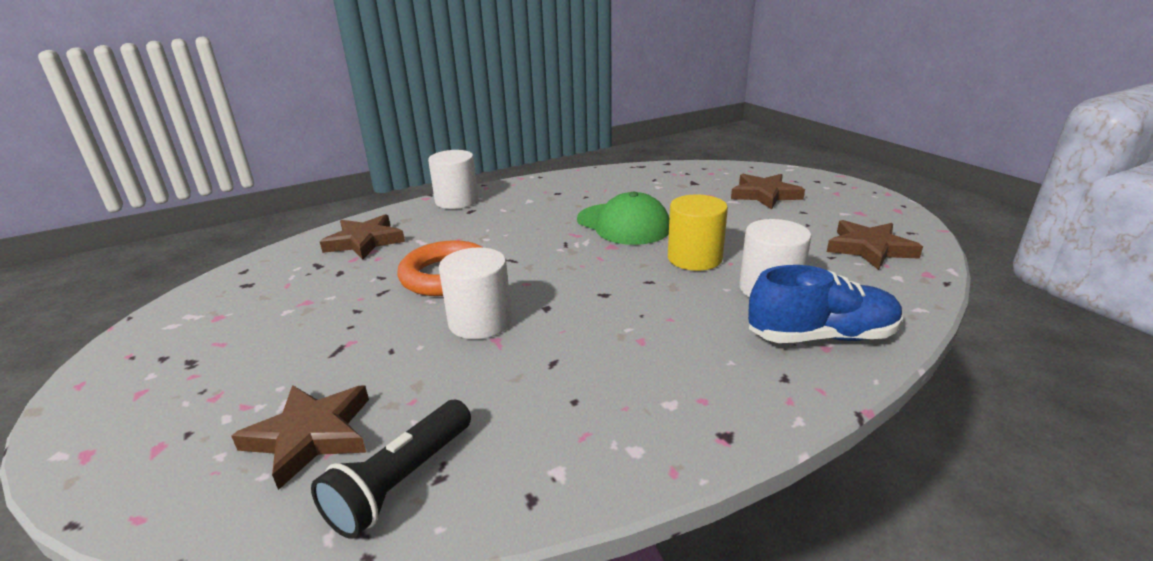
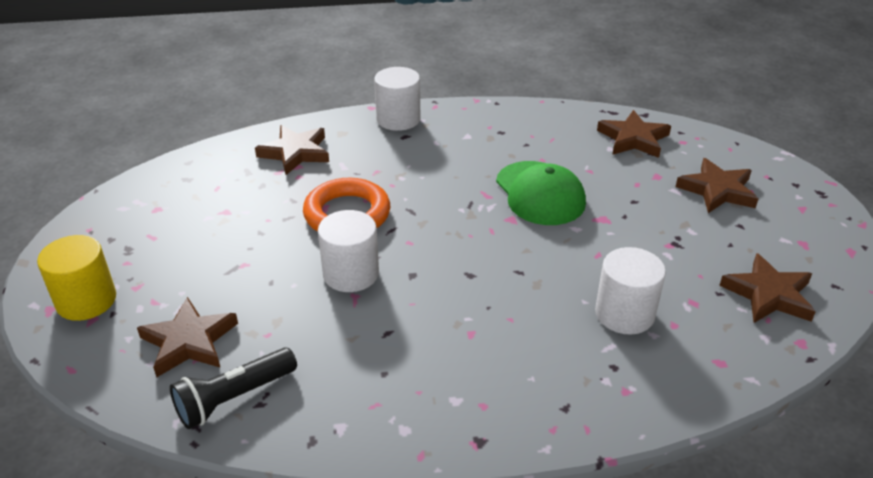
camera: 20 degrees right, 10 degrees up
yellow cylinder [668,194,728,271] -> yellow cylinder moved to [37,235,116,321]
blue shoe [748,265,903,343] -> none
none -> brown star [597,110,671,158]

